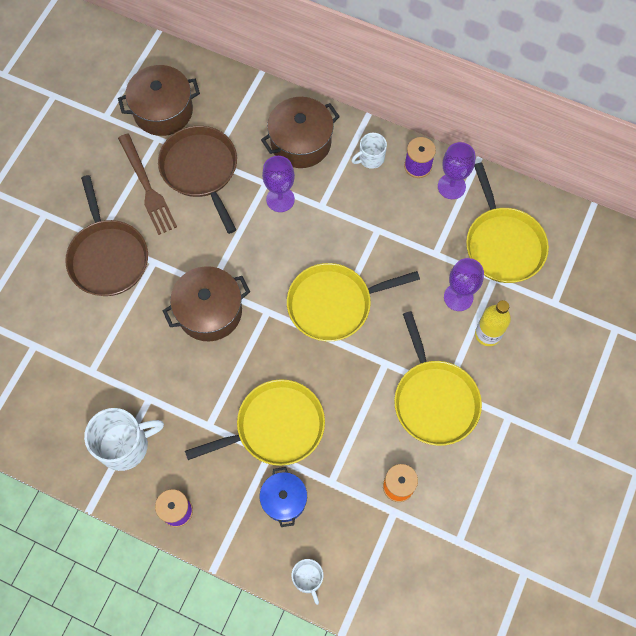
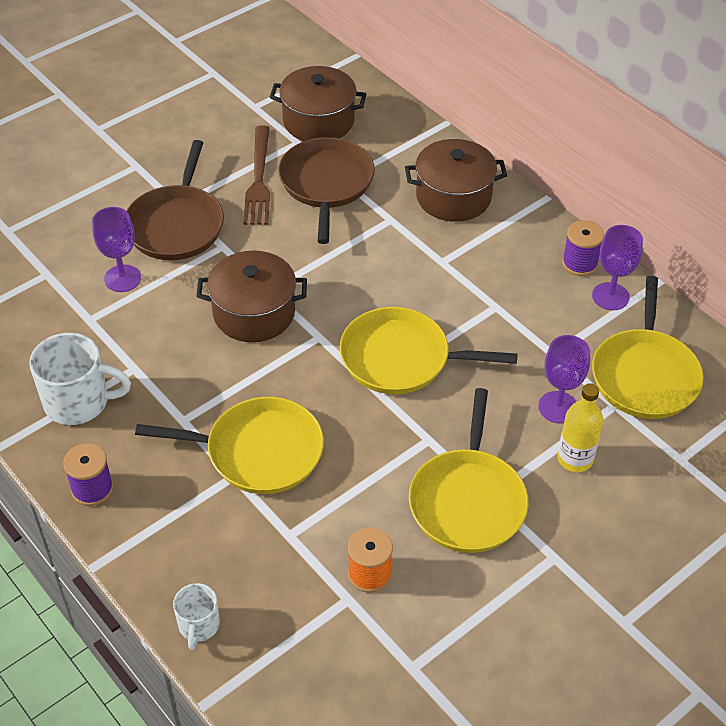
camera: 25 degrees right, 20 degrees down
blue pot [260,467,307,527] -> none
purple goblet [262,156,295,212] -> purple goblet moved to [92,207,141,292]
white mug [352,133,387,169] -> none

